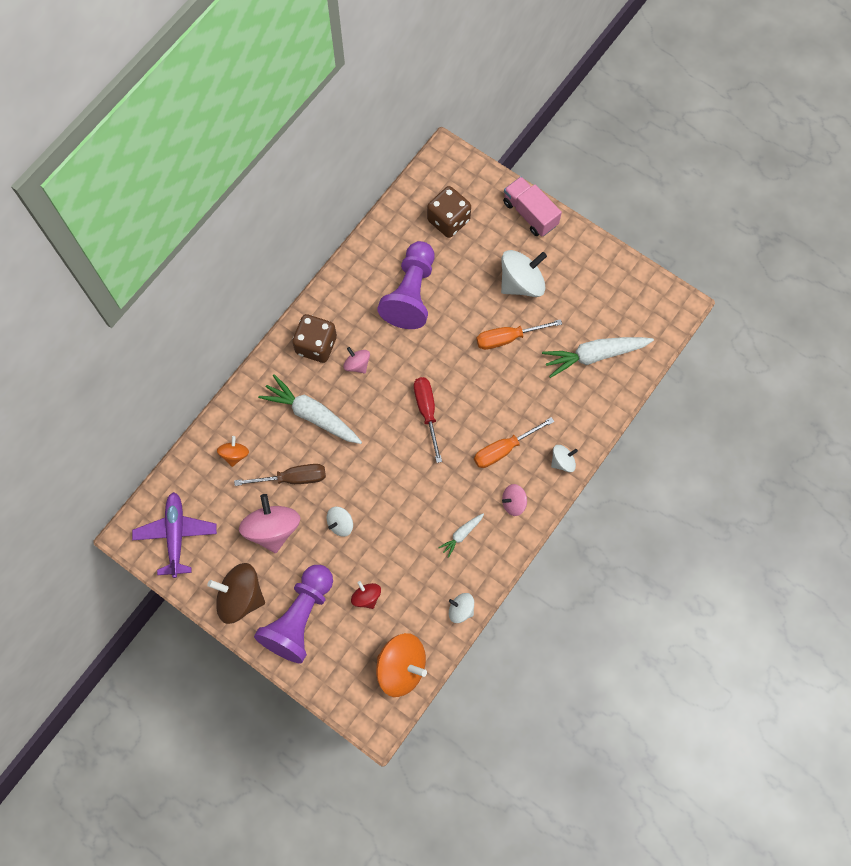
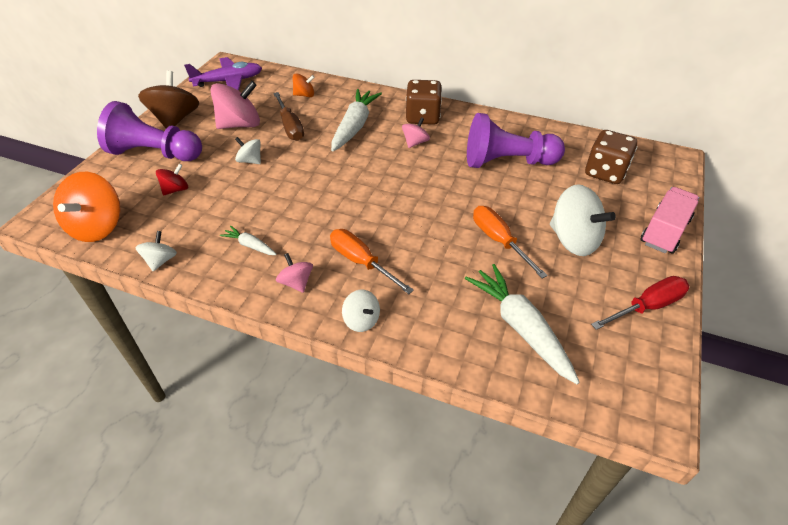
camera: 75 degrees right, 25 degrees down
red screwdriver [414,377,442,463] -> red screwdriver moved to [591,276,689,330]

